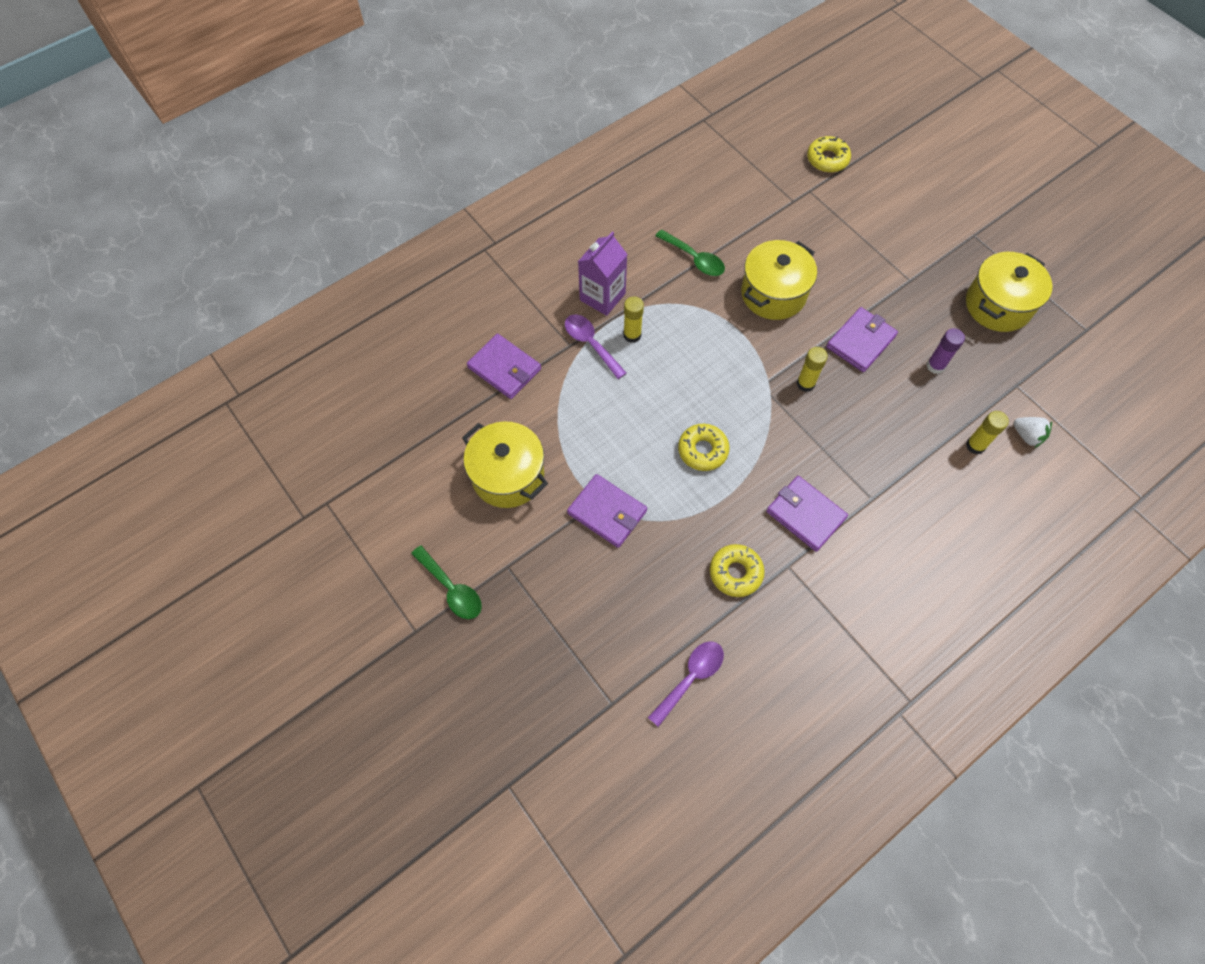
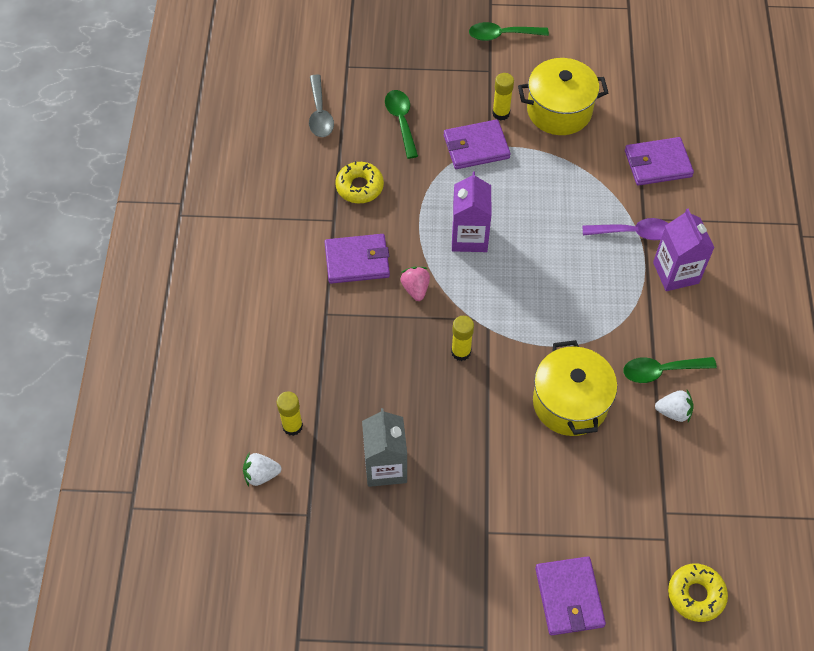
camera: 130 degrees right, 5 degrees down
yellow glue stick [623,296,644,343] -> yellow glue stick moved to [492,73,514,120]
purple spoon [648,641,724,727] -> grey spoon [309,74,334,137]
yellow donut [678,424,730,471] -> purple carton [452,171,492,252]
purple wallet [826,307,898,372] -> purple wallet moved to [535,556,606,635]
purple glue stick [927,328,965,374] -> grey carton [362,408,407,487]
yellow pot [966,252,1052,332] -> none
none -> green spoon [385,90,418,159]
none -> pink strawberry [400,267,430,301]
none -> white strawberry [655,390,694,422]

